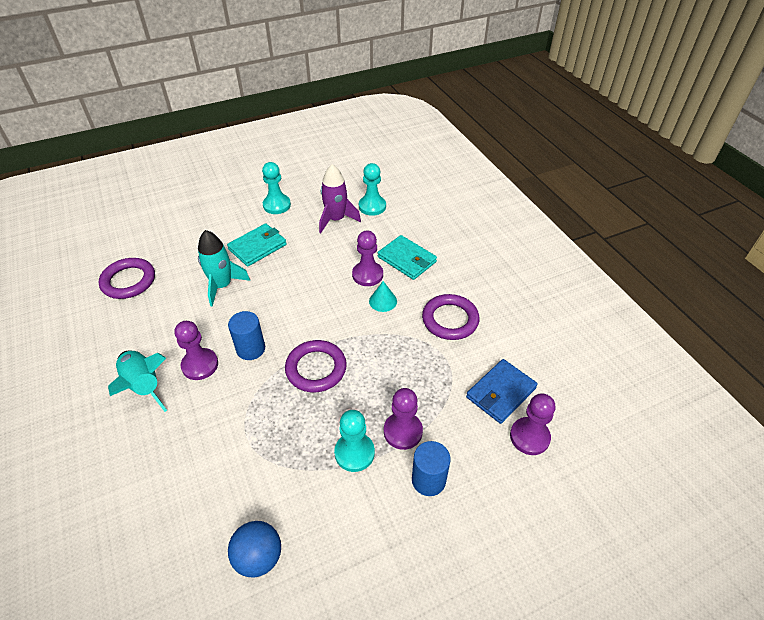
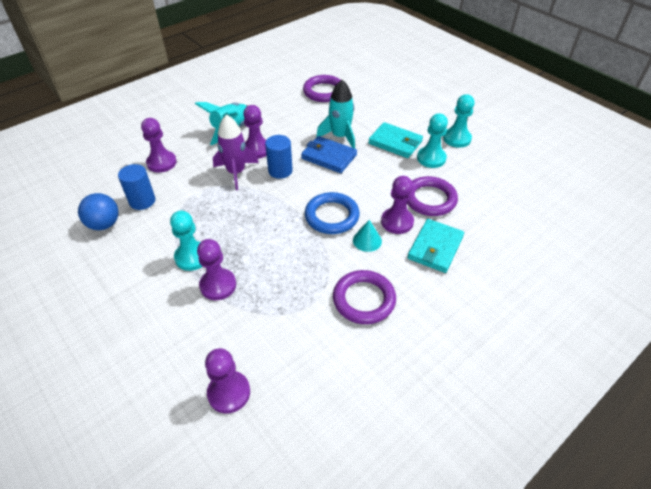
camera: 75 degrees right, 0 degrees up
purple ring [285,340,347,392] -> purple ring moved to [407,176,458,216]
purple rocket [319,164,361,233] -> purple rocket moved to [213,114,259,190]
turquoise pawn [359,163,386,216] -> turquoise pawn moved to [417,113,448,168]
blue cylinder [412,441,450,496] -> blue cylinder moved to [118,164,155,210]
blue wallet [466,359,538,424] -> blue wallet moved to [301,136,357,173]
none -> purple pawn [141,118,177,173]
none -> blue ring [305,192,360,234]

